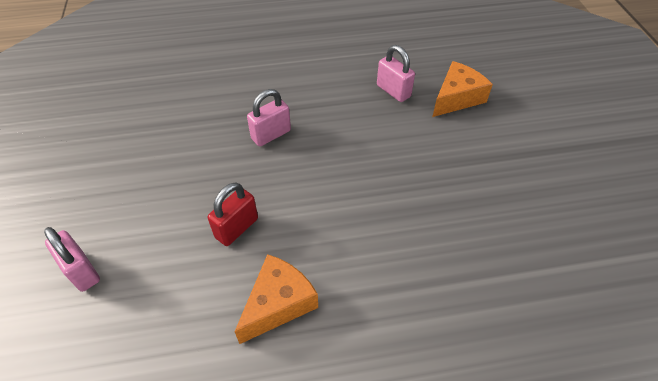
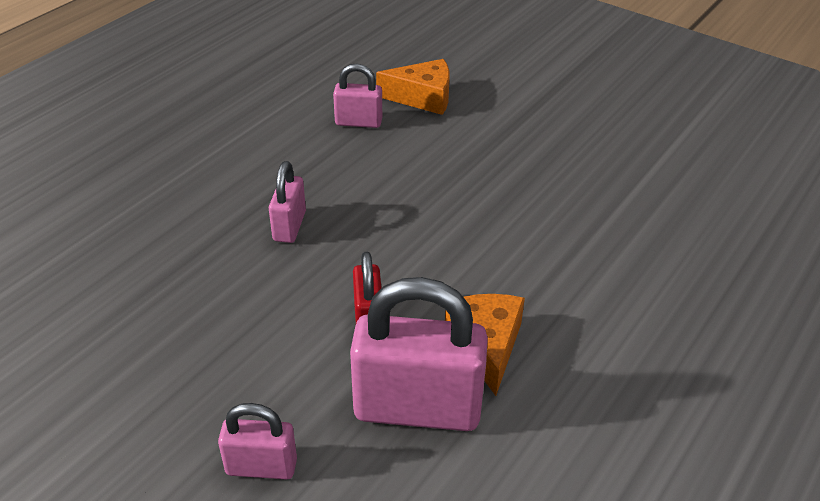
camera: 45 degrees left, 10 degrees down
orange cheese [432,61,493,117] -> orange cheese turned 90 degrees clockwise [376,59,450,115]
none -> pink padlock [350,277,488,431]

